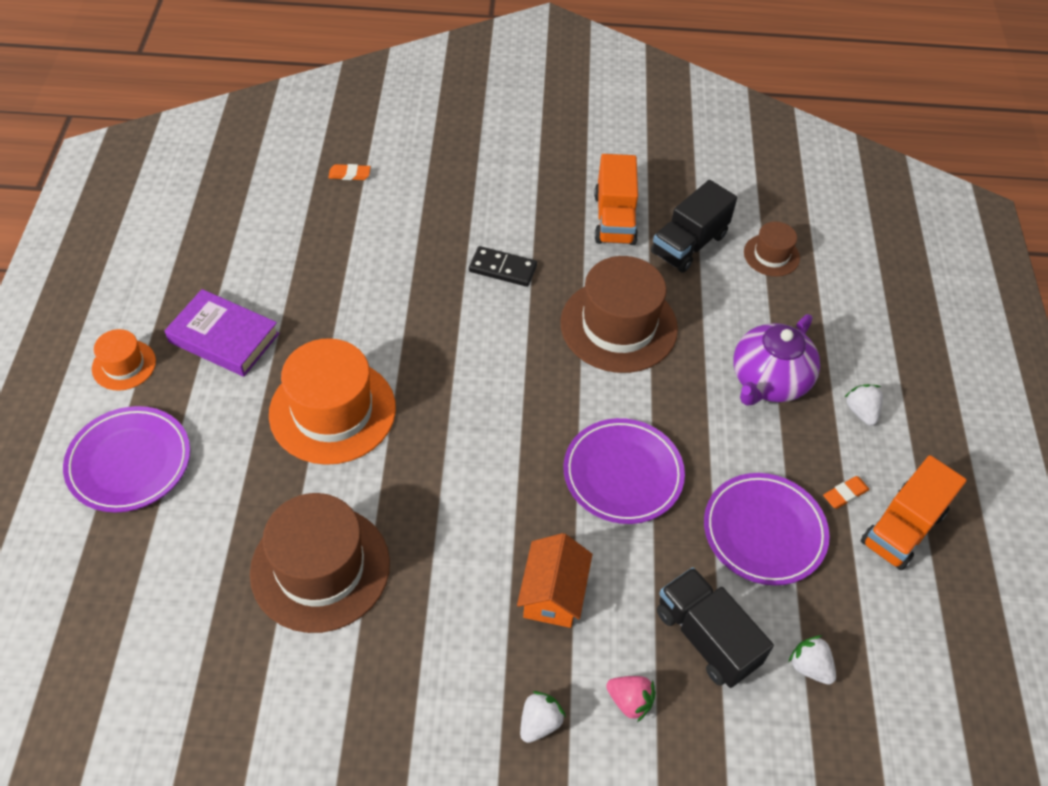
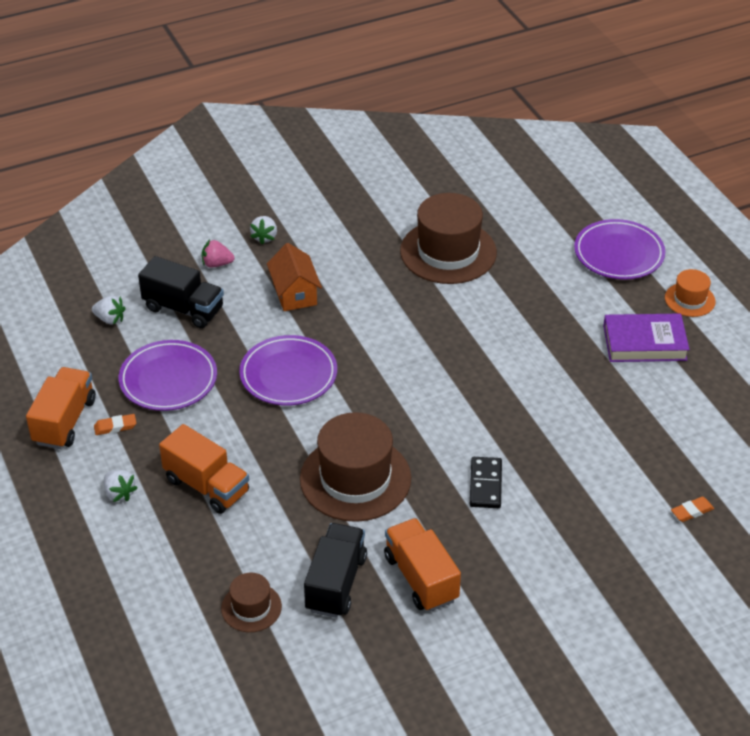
camera: 155 degrees right, 10 degrees down
orange hat [269,338,396,465] -> none
black domino [469,246,537,287] -> black domino turned 75 degrees counterclockwise [470,457,502,508]
purple teapot [733,314,820,406] -> orange truck [159,424,249,514]
orange eraser [823,476,870,509] -> orange eraser turned 45 degrees clockwise [94,414,136,435]

